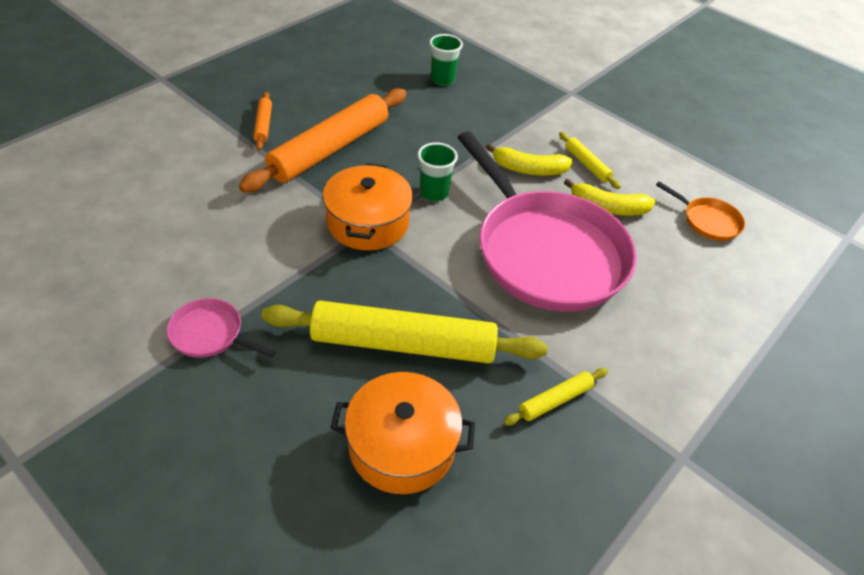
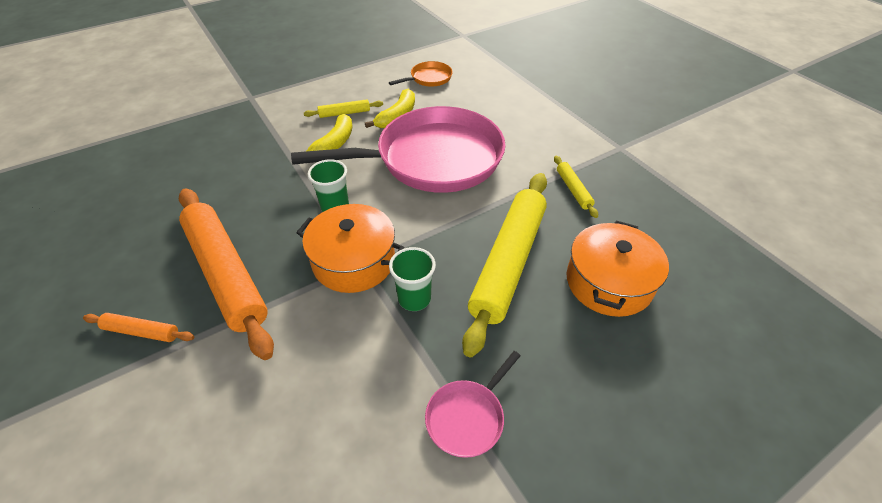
camera: 70 degrees left, 0 degrees up
green cup [430,34,463,86] -> green cup moved to [389,247,436,311]

